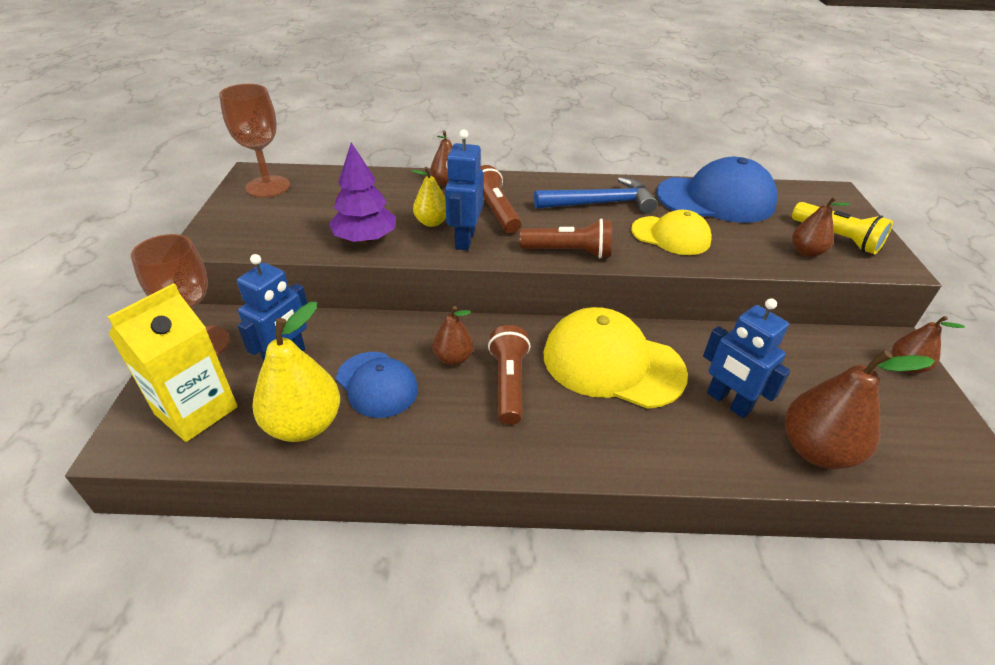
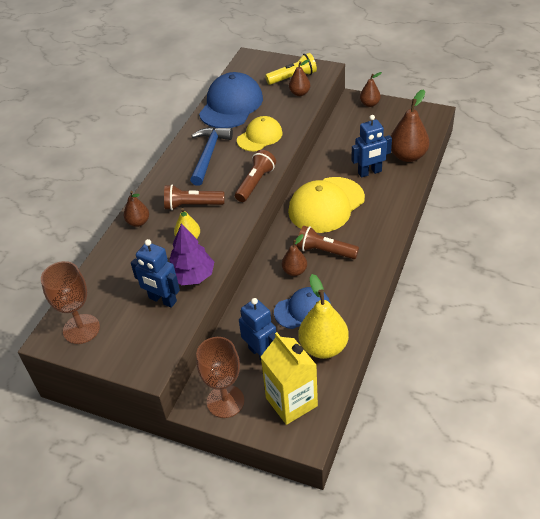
camera: 65 degrees left, 5 degrees up
blue robot [445,130,483,250] -> blue robot moved to [131,239,180,308]

